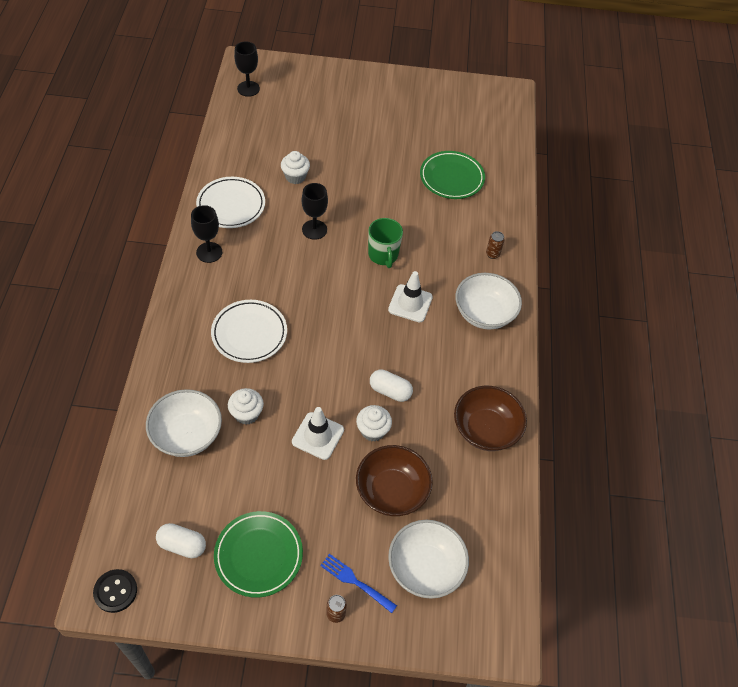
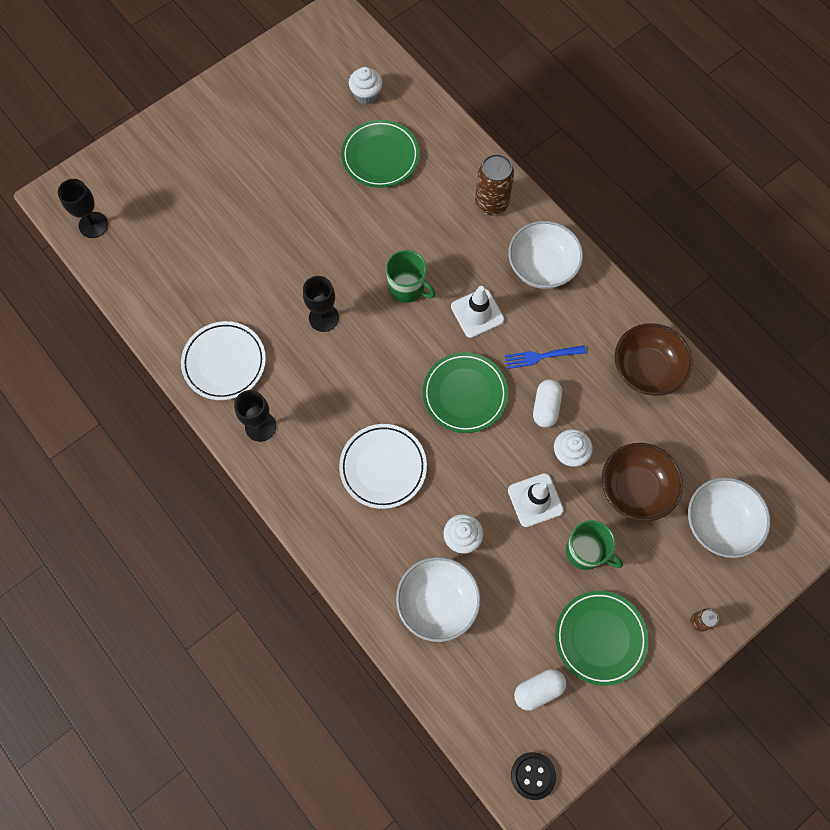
camera: 40 degrees left, 15 degrees up
white cupcake [281,151,310,184] -> white cupcake moved to [349,67,383,105]
blue fork [320,554,397,613] -> blue fork moved to [505,345,586,369]
white capsule [370,369,413,402] -> white capsule turned 60 degrees counterclockwise [533,379,562,428]
brown can [486,231,505,259] -> brown can [475,154,514,216], size x2.03
none -> green plate [423,352,508,433]
none -> green mug [566,520,623,570]

